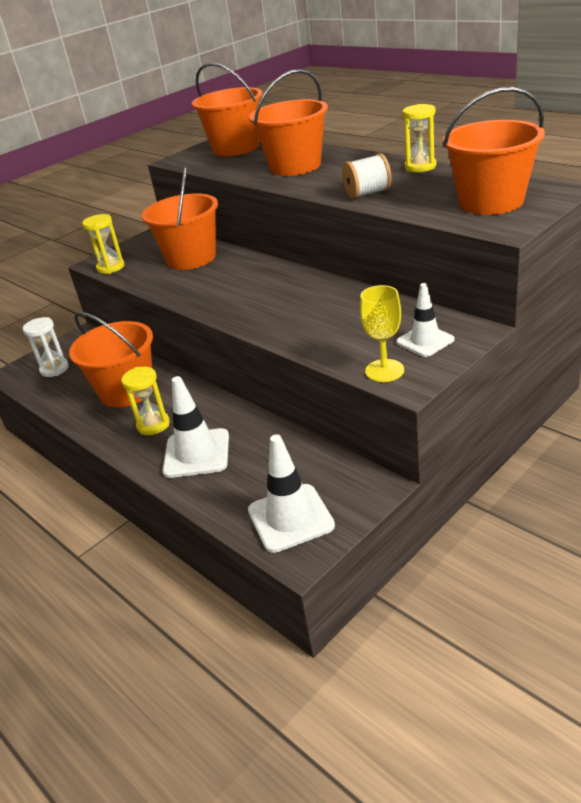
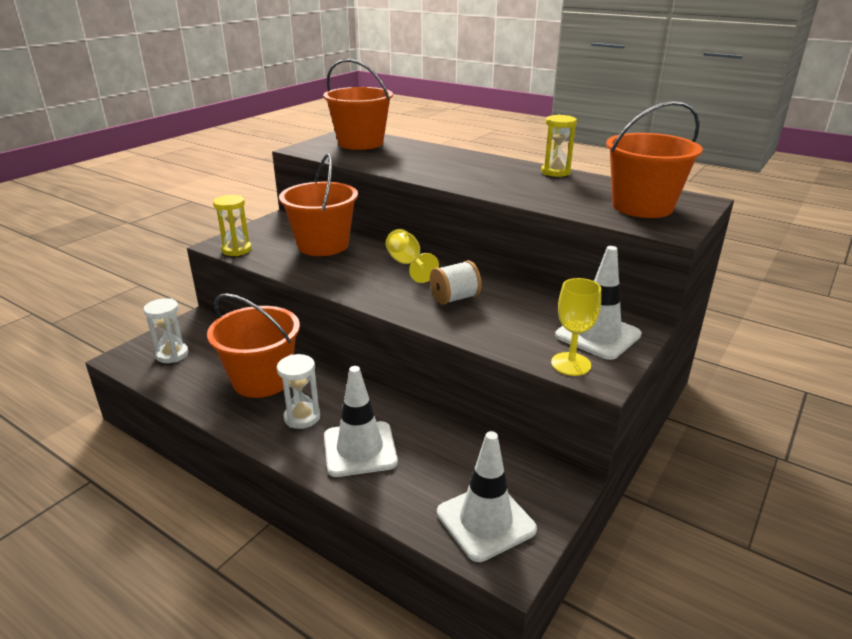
camera: 15 degrees left, 5 degrees down
yellow hourglass [121,367,170,435] -> white hourglass [277,354,320,429]
orange bucket [249,69,328,176] -> none
white spool [342,153,392,199] -> white spool moved to [430,260,482,305]
white traffic cone [396,283,455,357] -> white traffic cone [555,246,642,360], size x1.53
none -> yellow goblet [385,229,439,283]

